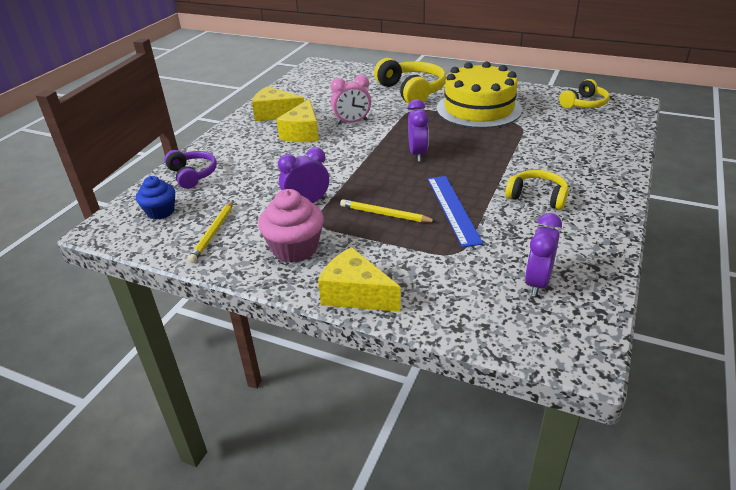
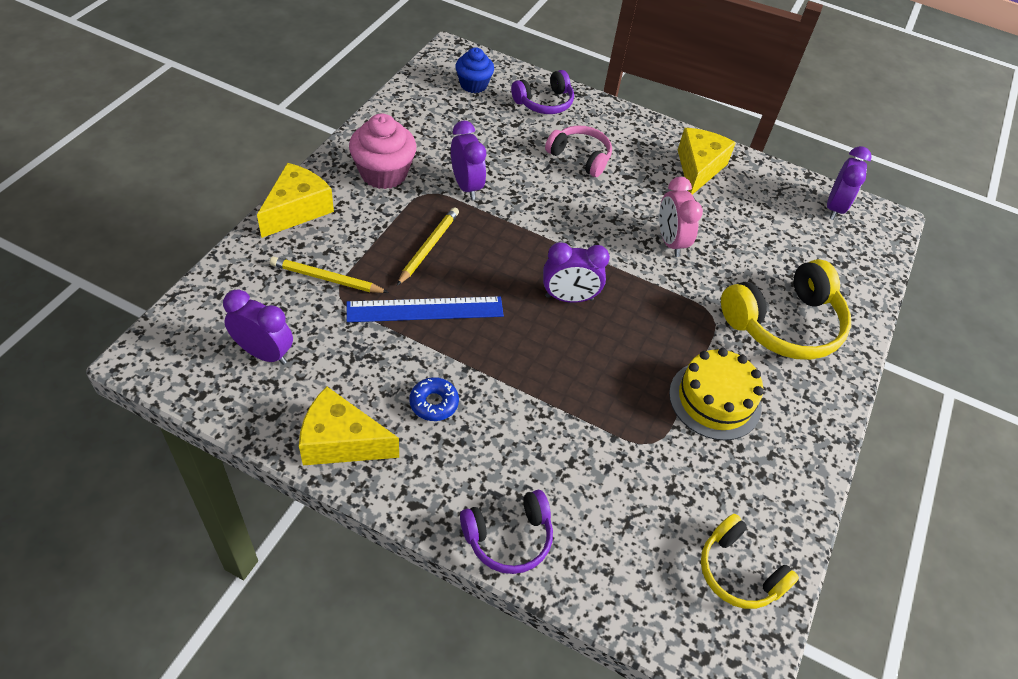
camera: 85 degrees right, 15 degrees up
yellow pencil [188,200,234,263] -> yellow pencil moved to [270,257,389,293]
yellow cheese [276,99,319,142] -> yellow cheese moved to [299,386,399,465]
yellow cake [437,62,522,128] -> yellow cake [669,348,763,440], size x0.65
yellow headphones [505,170,568,210] -> blue donut [409,377,459,421]
none -> purple headphones [460,490,553,574]
none -> pink headphones [545,125,612,177]
none -> purple clock [827,146,872,220]

